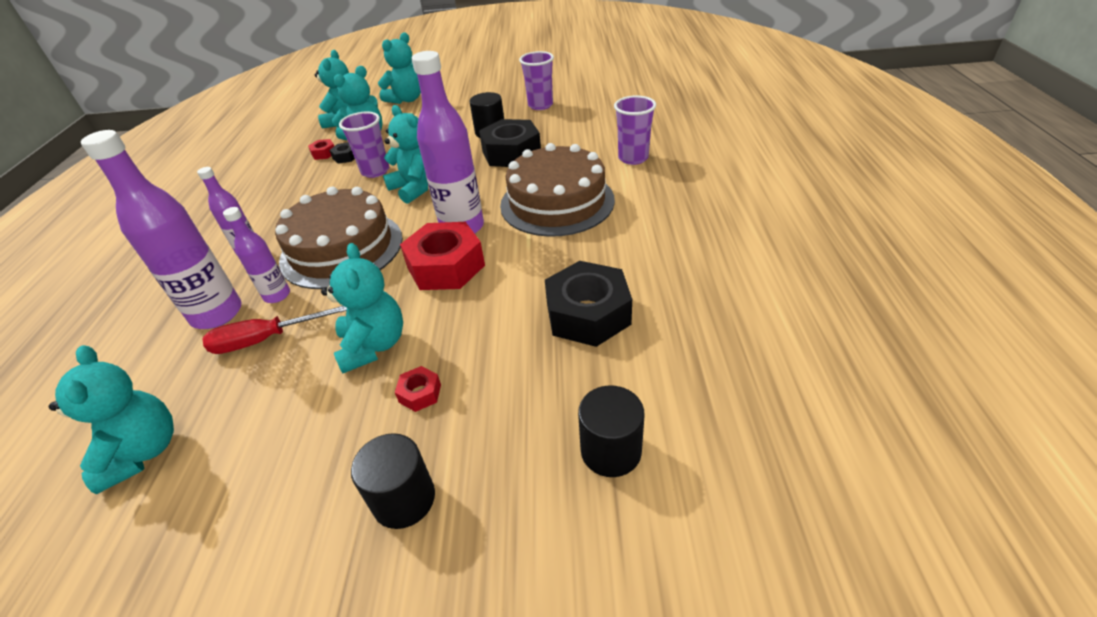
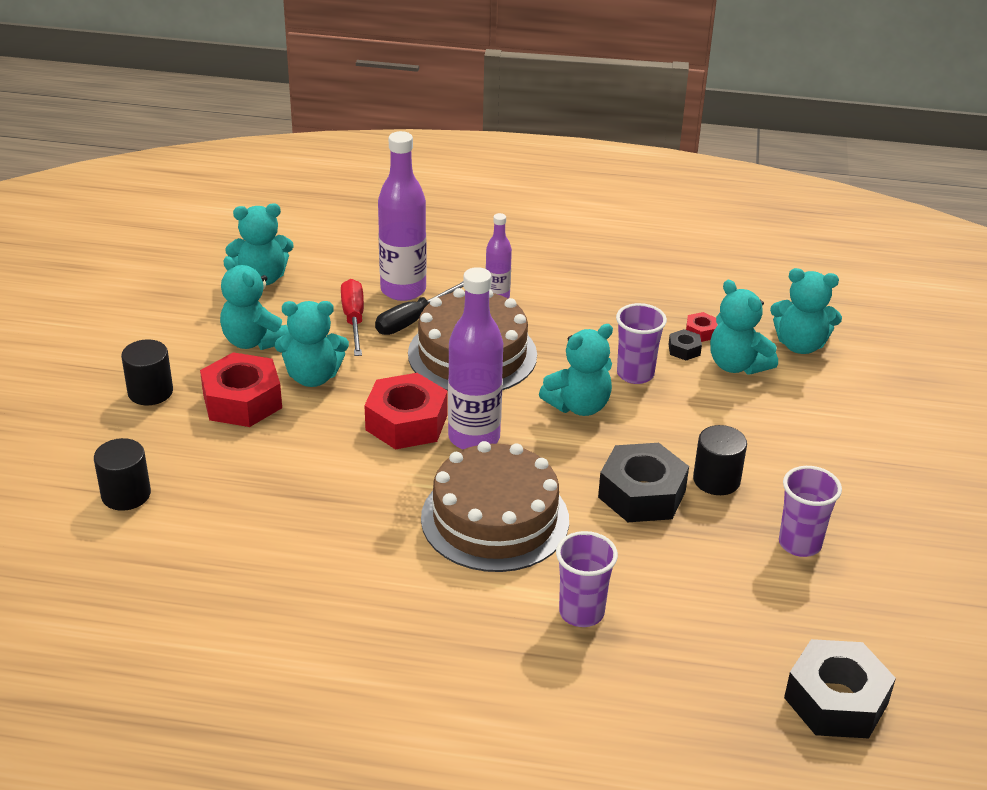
camera: 95 degrees right, 5 degrees down
purple bottle [223,207,290,303] -> black screwdriver [375,282,464,335]
turquoise teddy bear [378,33,421,104] -> turquoise teddy bear moved to [220,256,290,350]
red nut [395,366,441,412] -> red nut [200,352,282,427], size x2.26
black nut [545,261,632,347] -> black nut moved to [784,639,896,738]

